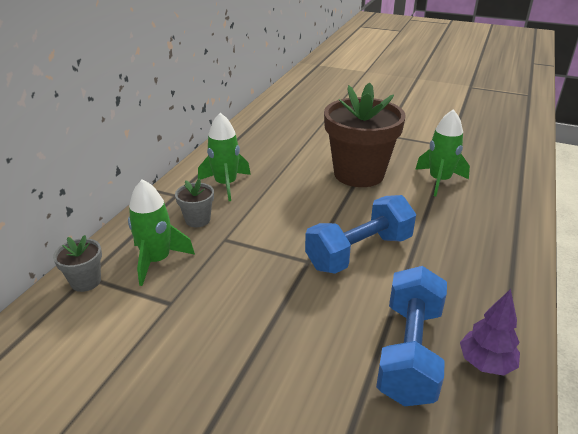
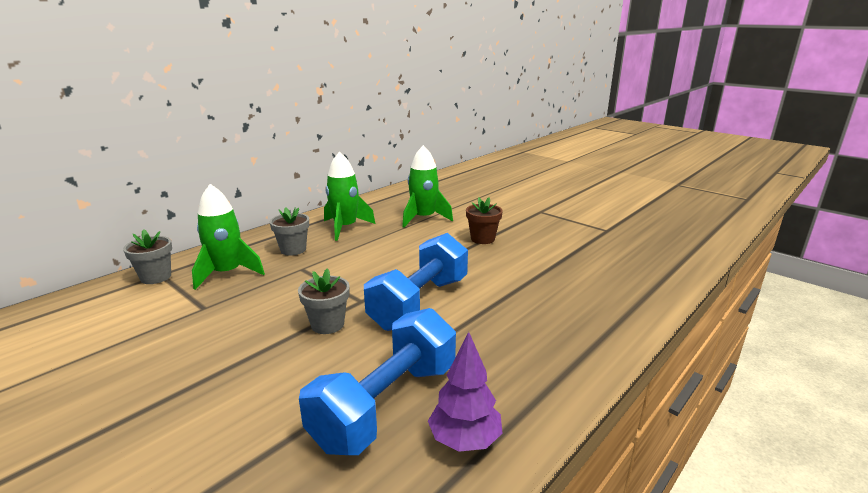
camera: 20 degrees right, 10 degrees down
blue dumbbell [305,195,416,274] -> blue dumbbell turned 45 degrees counterclockwise [364,233,468,331]
brown flower pot [324,82,406,187] -> brown flower pot [466,197,503,244], size x0.44
green rocket [415,109,470,196] -> green rocket moved to [402,145,453,228]
none -> grey flower pot [298,269,350,334]

